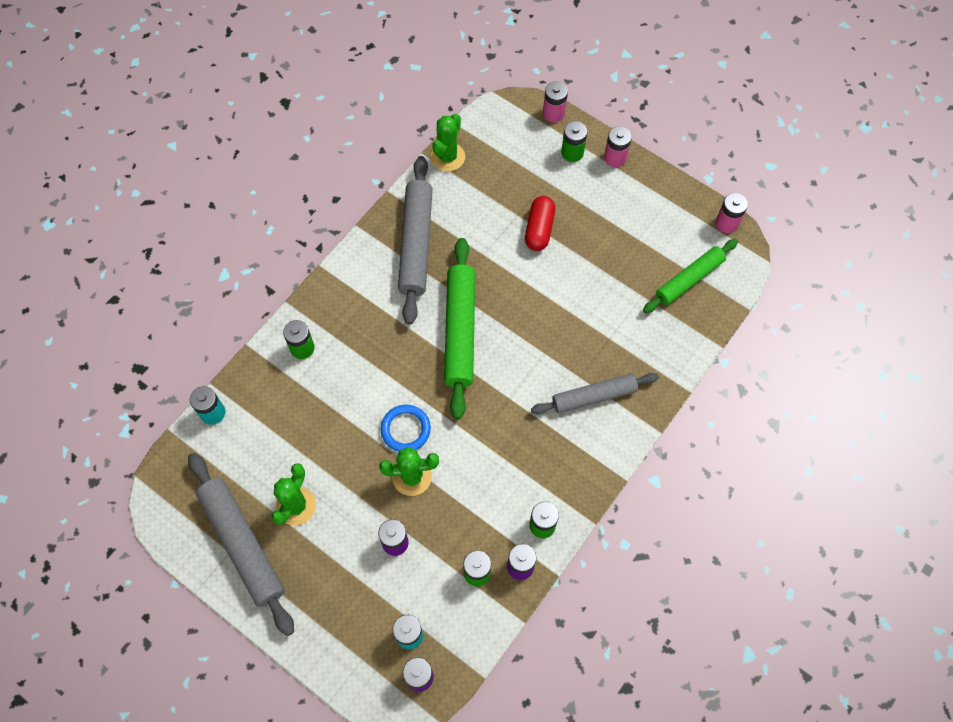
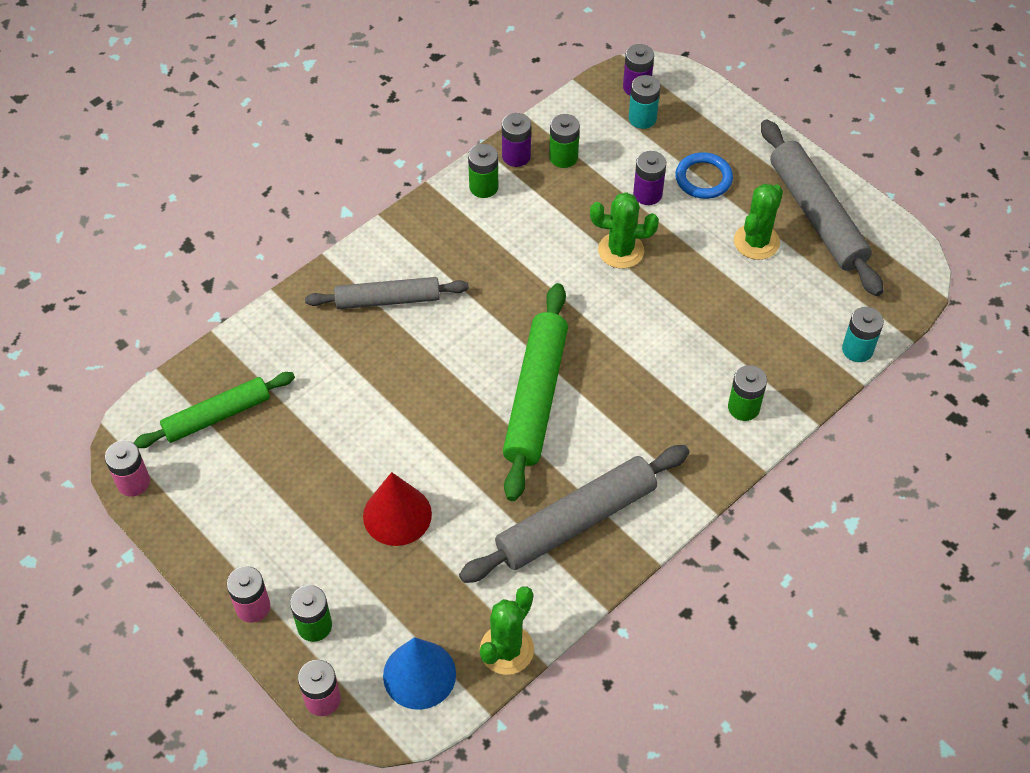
camera: 170 degrees left, 10 degrees down
blue ring [380,405,431,452] -> blue ring moved to [675,152,733,199]
grey rolling pin [398,156,433,325] -> grey rolling pin turned 45 degrees clockwise [459,445,689,583]
red capsule [525,196,555,251] -> red cone [363,472,432,546]
none -> blue cone [383,637,456,710]

